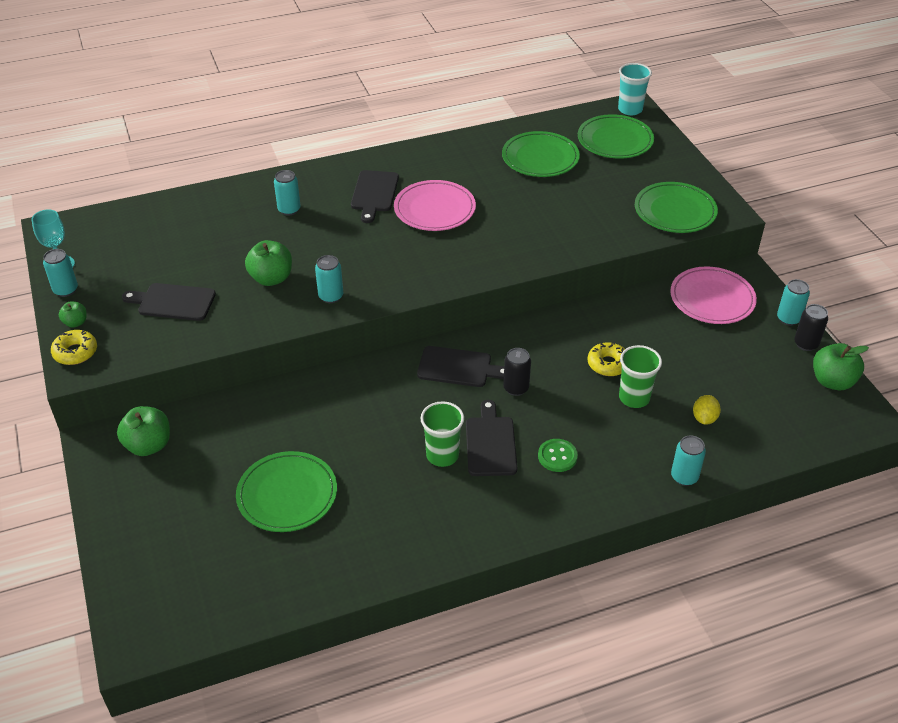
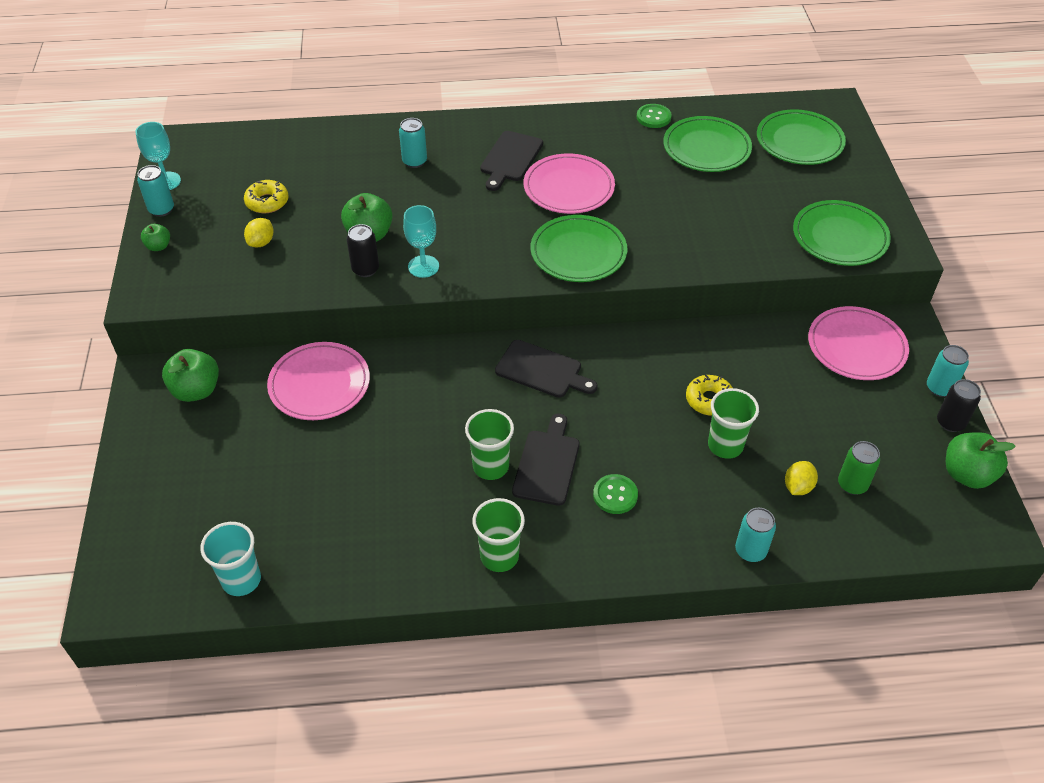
camera: 15 degrees right, 5 degrees up
yellow donut [51,330,97,365] -> yellow donut moved to [244,180,289,213]
black cutting board [122,283,216,321] -> yellow lemon [244,218,274,247]
green plate [236,451,337,532] -> green plate moved to [531,215,628,282]
turquoise can [315,255,343,303] -> turquoise goblet [403,205,439,278]
black can [503,348,531,396] -> black can moved to [347,224,379,277]
turquoise cup [618,63,652,115] -> turquoise cup moved to [200,522,261,596]
none -> pink plate [267,342,370,420]
none -> green cup [472,498,525,572]
none -> green button [637,104,672,128]
none -> green can [838,441,880,495]

